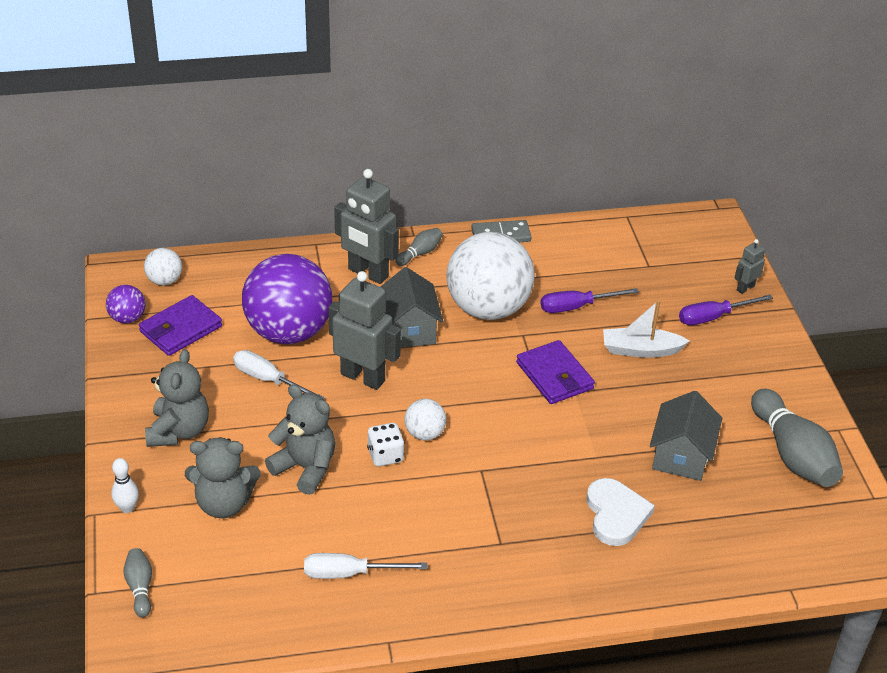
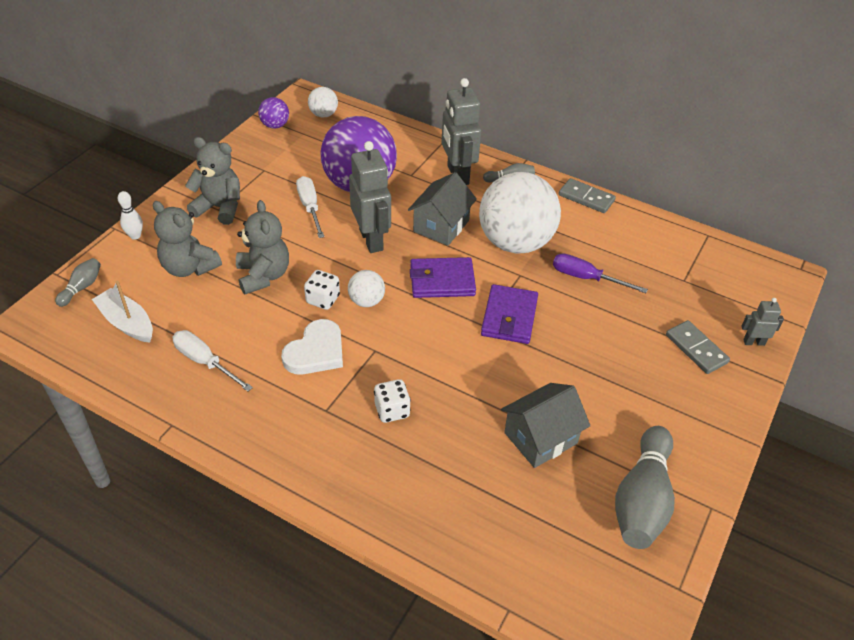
camera: 40 degrees right, 5 degrees up
purple wallet [139,295,222,356] -> purple wallet moved to [410,257,476,298]
grey teddy bear [145,349,209,447] -> grey teddy bear turned 120 degrees counterclockwise [185,137,240,225]
white heart [586,478,655,546] -> white heart moved to [281,319,343,374]
white boat [603,300,689,358] -> white boat moved to [92,280,153,343]
purple screwdriver [679,295,773,325] -> grey domino [666,320,730,374]
none -> white dice [374,379,411,423]

